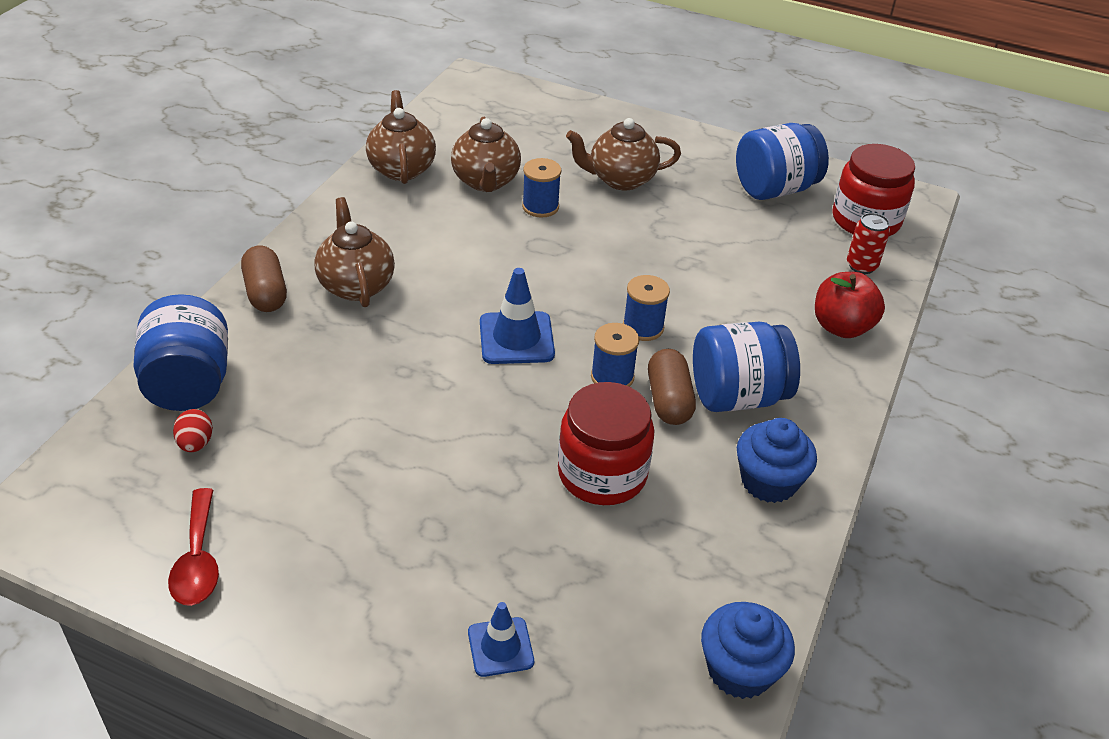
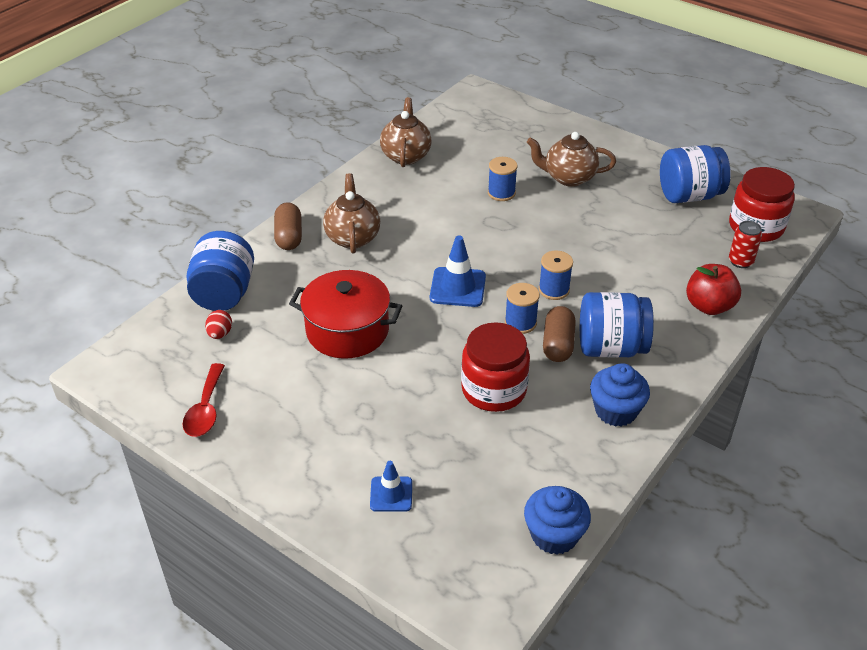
camera: 15 degrees right, 0 degrees up
brown teapot [451,117,521,192] -> none
none -> red pot [289,270,402,359]

